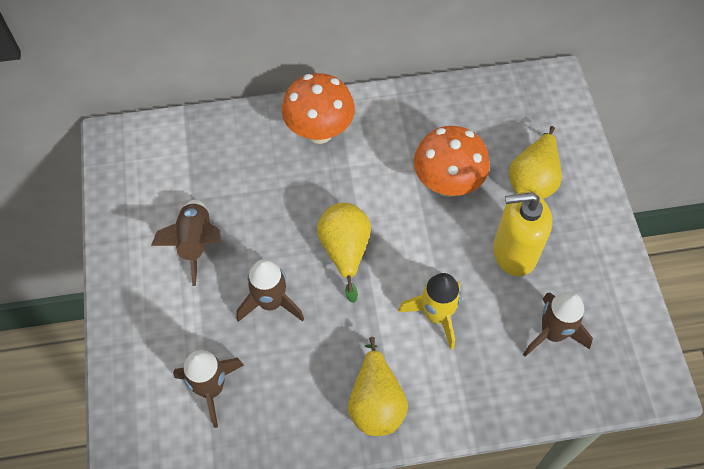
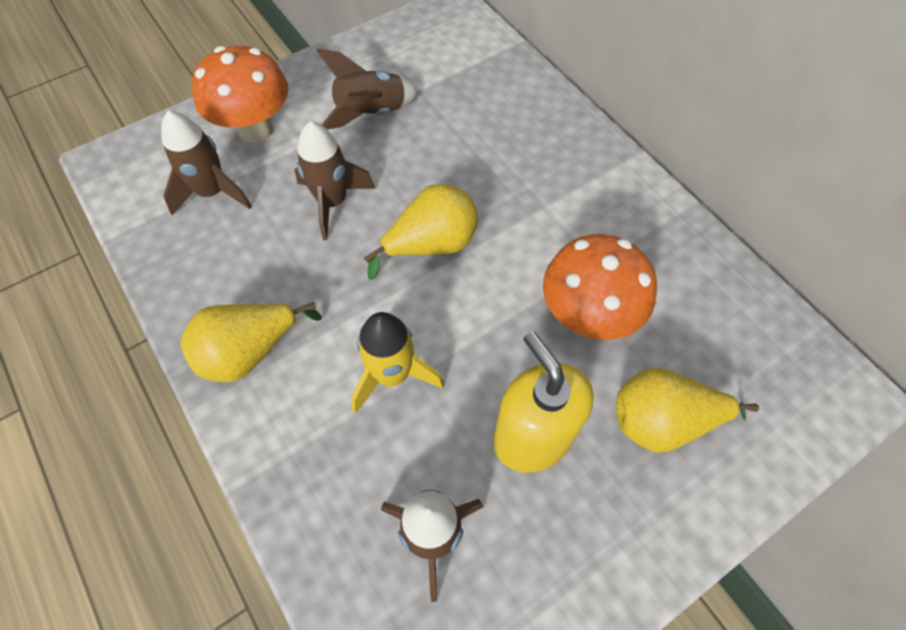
camera: 65 degrees right, 0 degrees up
orange mushroom [282,73,355,144] -> orange mushroom moved to [192,46,288,143]

